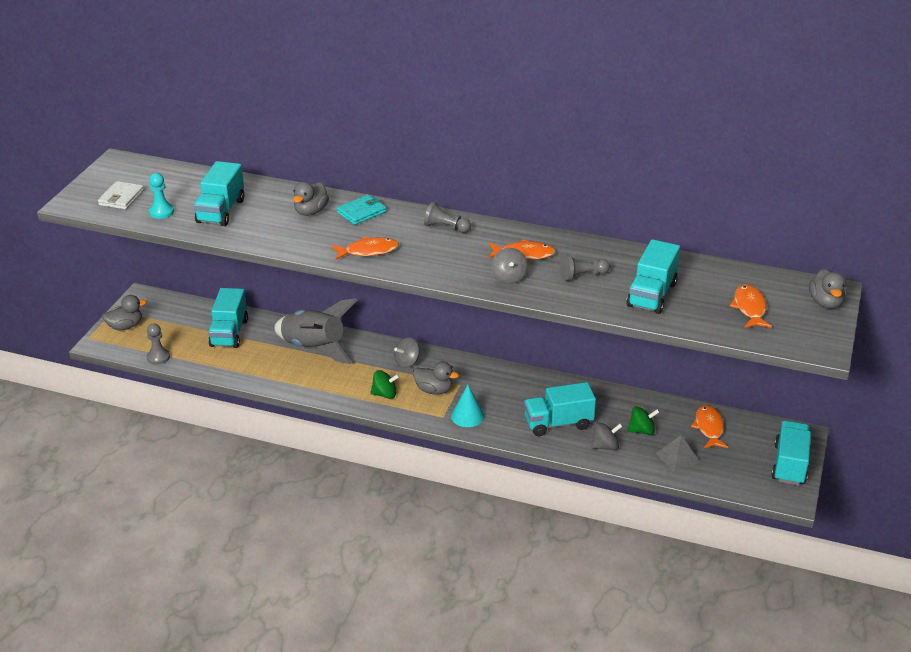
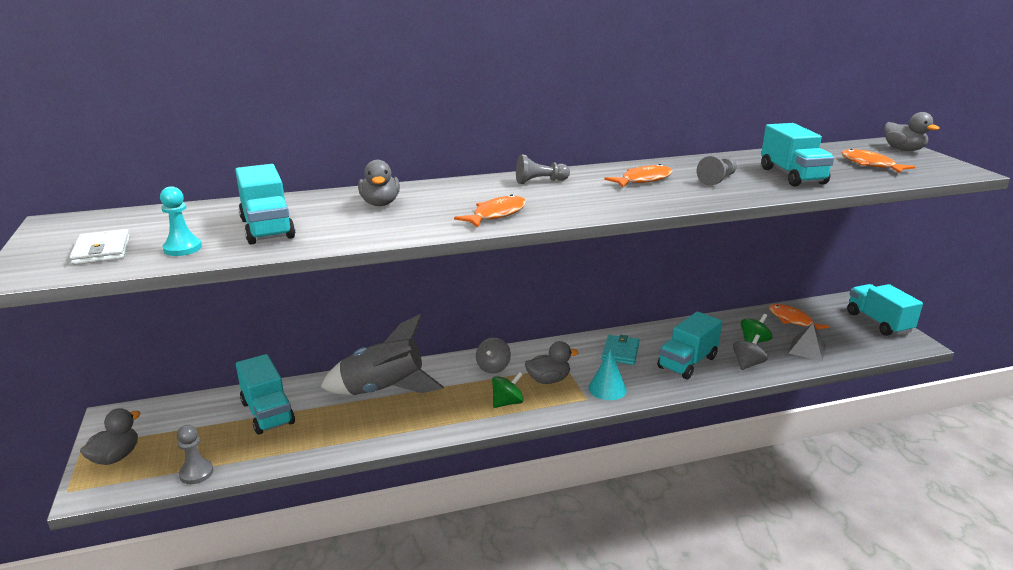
camera: 35 degrees left, 10 degrees down
turquoise wallet [336,195,386,225] -> turquoise wallet moved to [602,335,640,365]
grey spinning top [492,248,528,284] -> none

